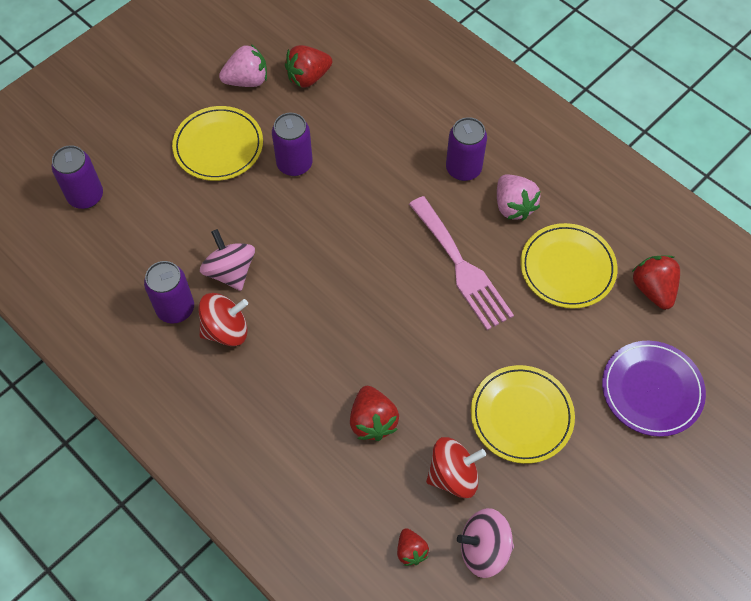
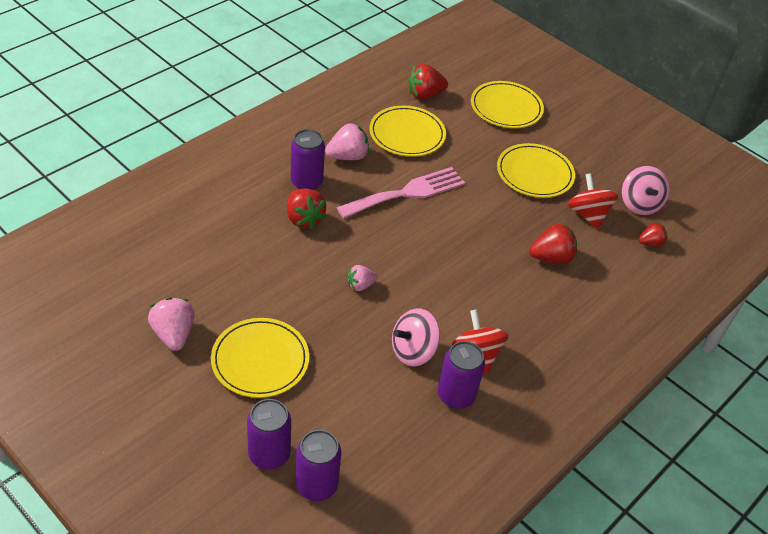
camera: 95 degrees left, 15 degrees down
purple can [272,113,313,176] -> purple can moved to [247,399,291,470]
red strawberry [285,45,332,88] -> red strawberry moved to [287,189,326,229]
purple plate [602,341,706,437] -> yellow plate [471,81,544,128]
none -> pink strawberry [347,265,378,291]

